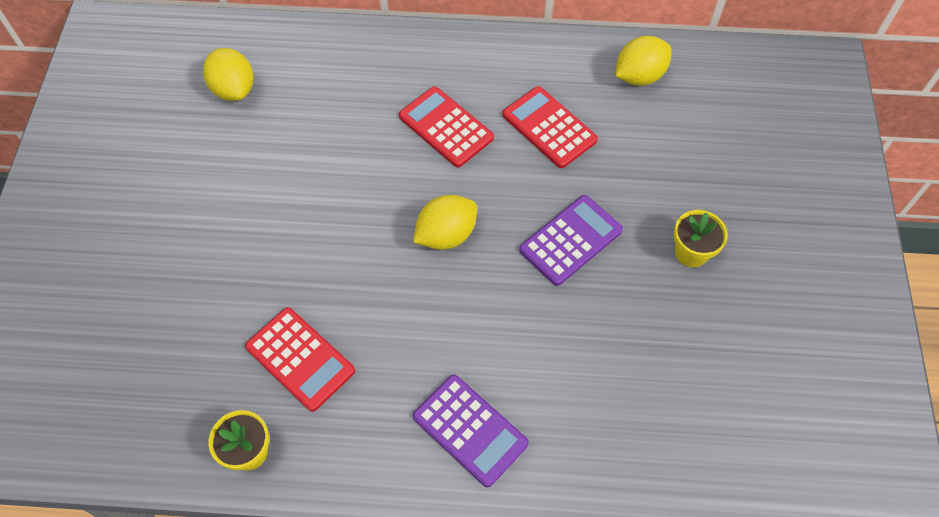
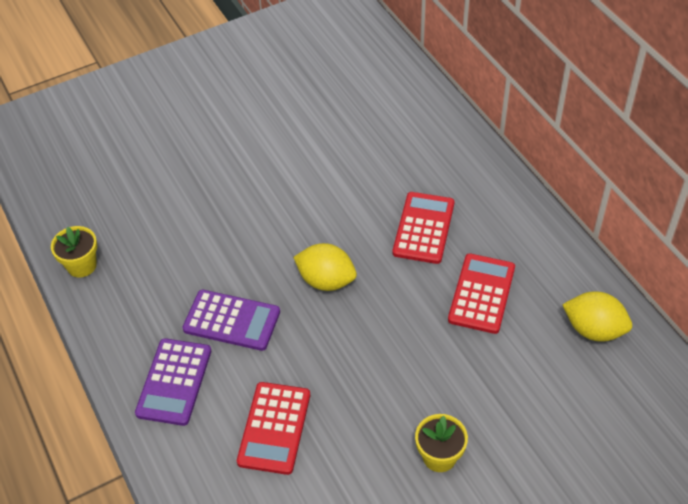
camera: 60 degrees right, 10 degrees down
yellow lemon [203,48,254,101] -> none
red calculator [245,307,355,412] -> red calculator moved to [237,382,310,475]
purple calculator [519,195,623,286] -> purple calculator moved to [182,290,280,351]

